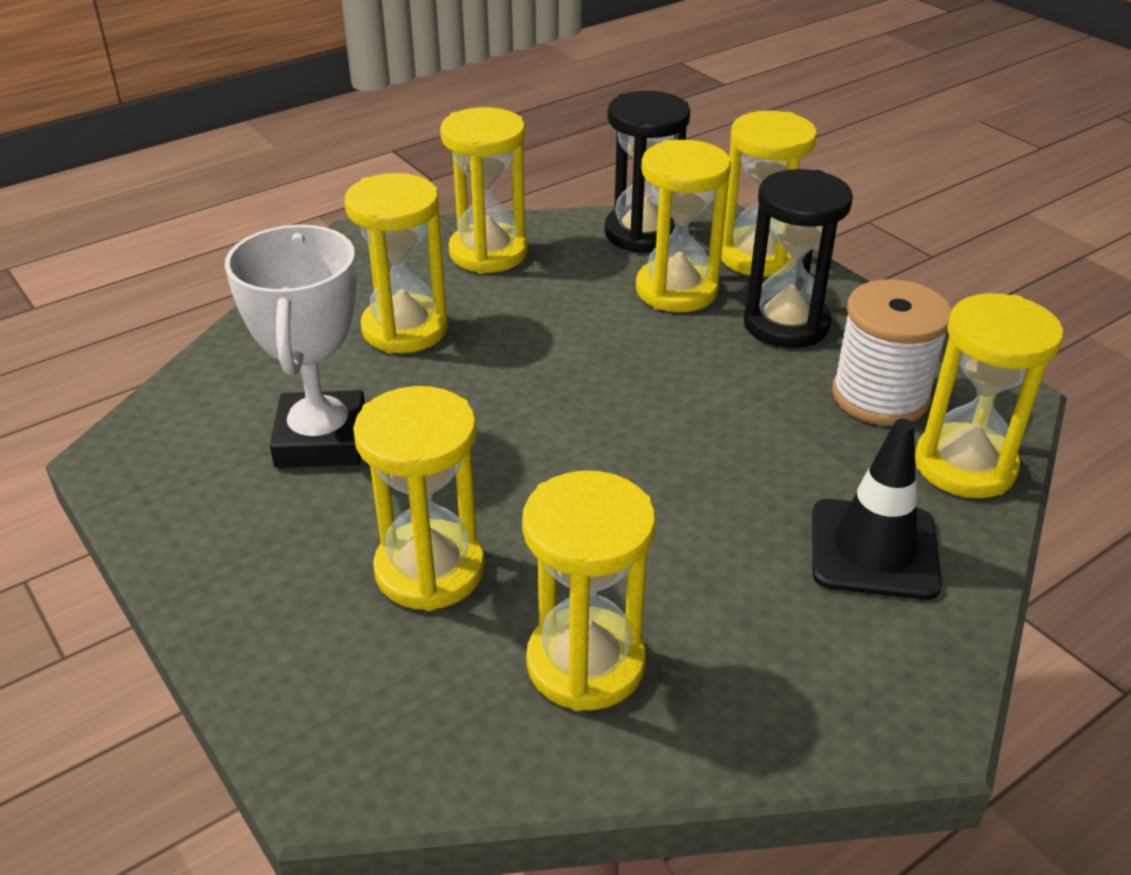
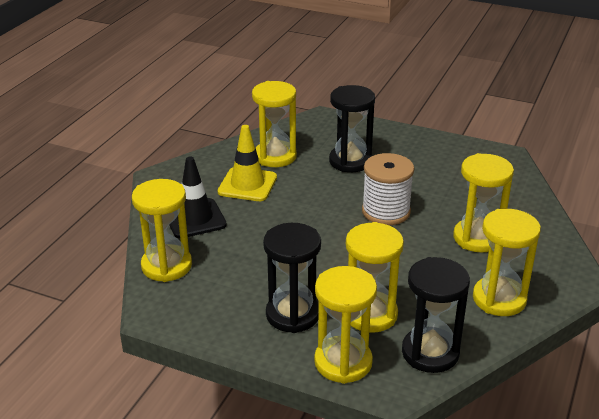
camera: 150 degrees right, 5 degrees down
white trophy [225,225,365,468] -> none
yellow hourglass [353,386,485,611] -> black hourglass [329,85,375,172]
white spool [832,279,952,426] -> white spool moved to [362,153,414,225]
none -> yellow traffic cone [217,125,277,201]

